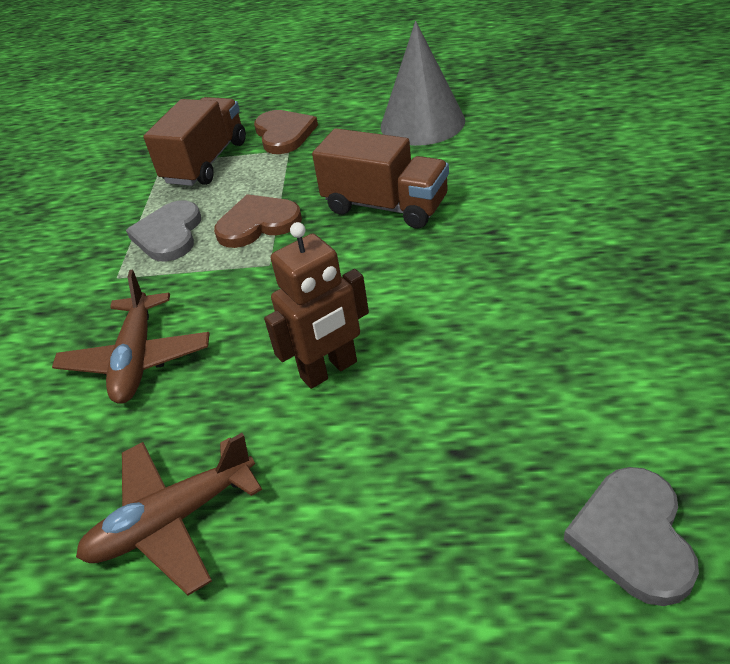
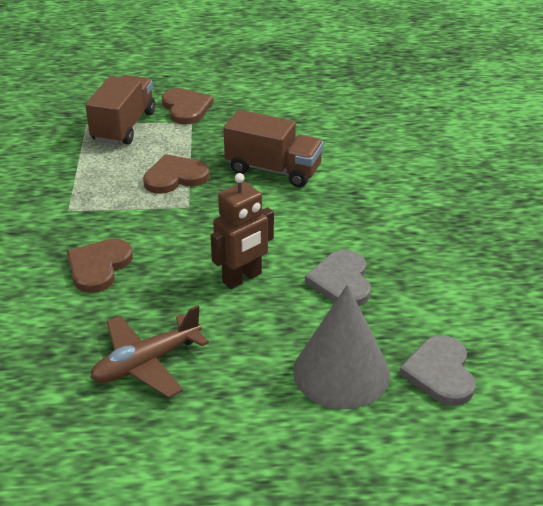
camera: 10 degrees left, 5 degrees down
brown plane [52,270,210,404] -> brown heart [67,238,133,293]
grey heart [126,200,201,262] -> grey heart moved to [305,250,371,306]
grey cone [381,21,465,146] -> grey cone moved to [293,284,390,409]

